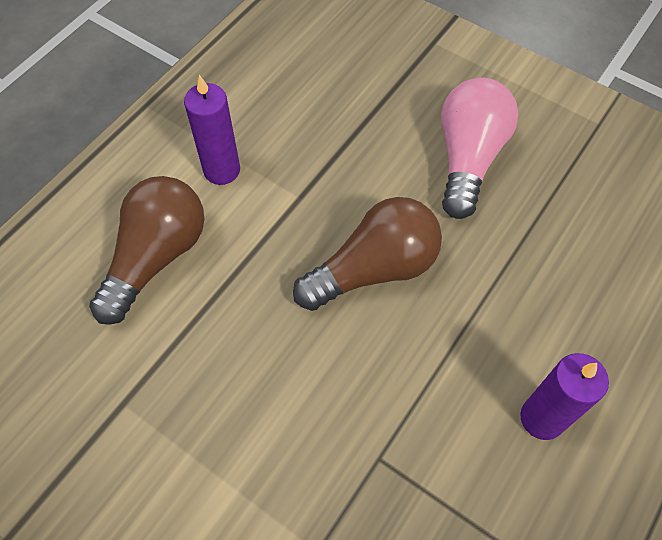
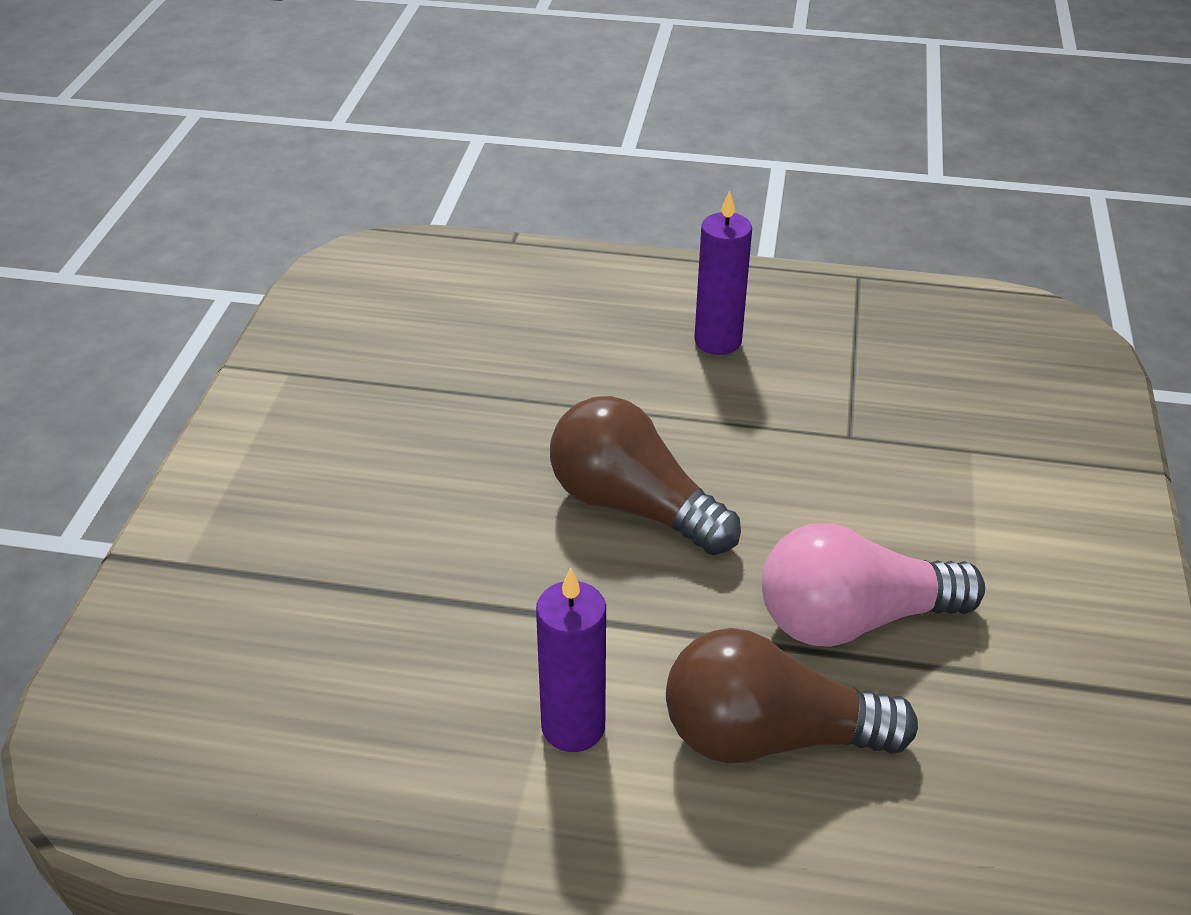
camera: 115 degrees left, 20 degrees down
pink light bulb [441,78,518,219] -> pink light bulb moved to [762,523,985,647]

